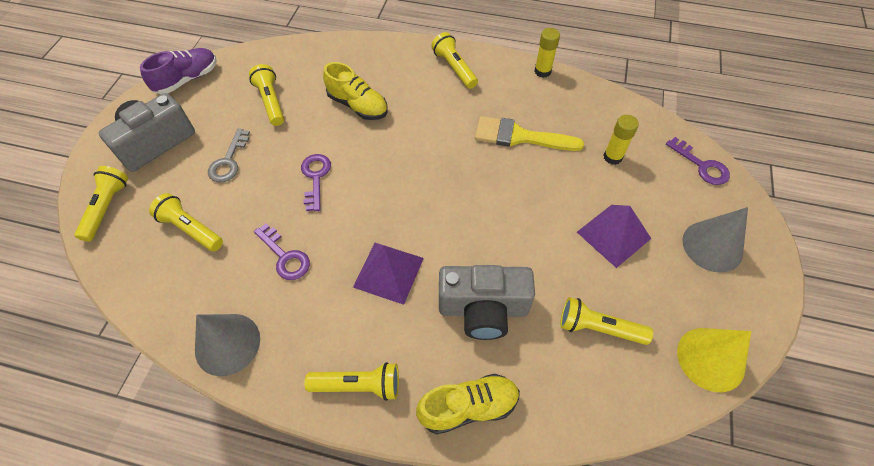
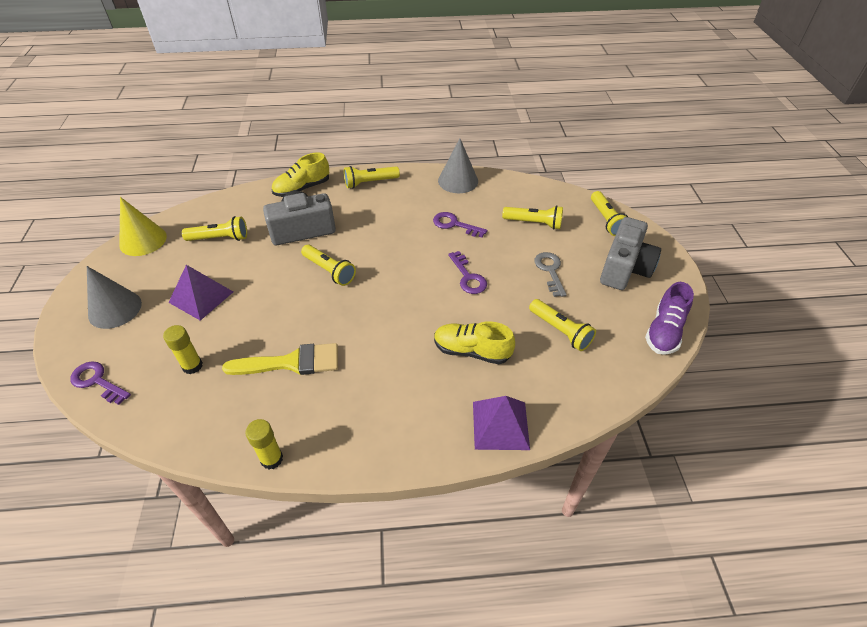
camera: 160 degrees right, 10 degrees down
purple pyramid [353,243,424,305] -> purple pyramid moved to [473,396,530,450]
yellow flashlight [431,32,478,89] -> yellow flashlight moved to [301,245,356,286]

